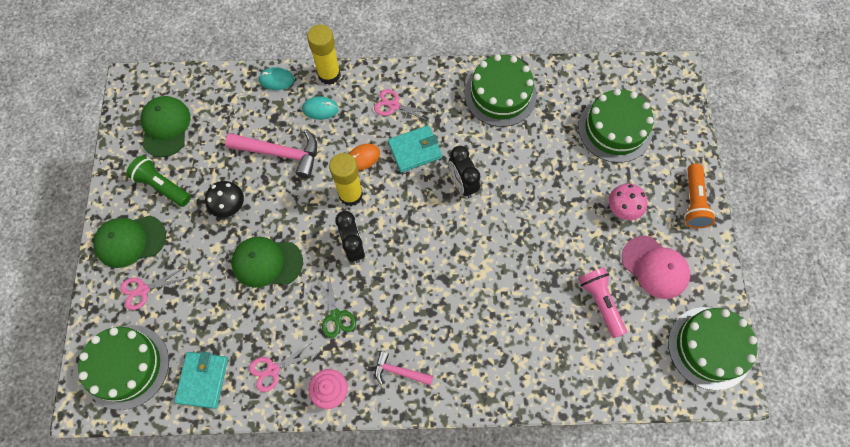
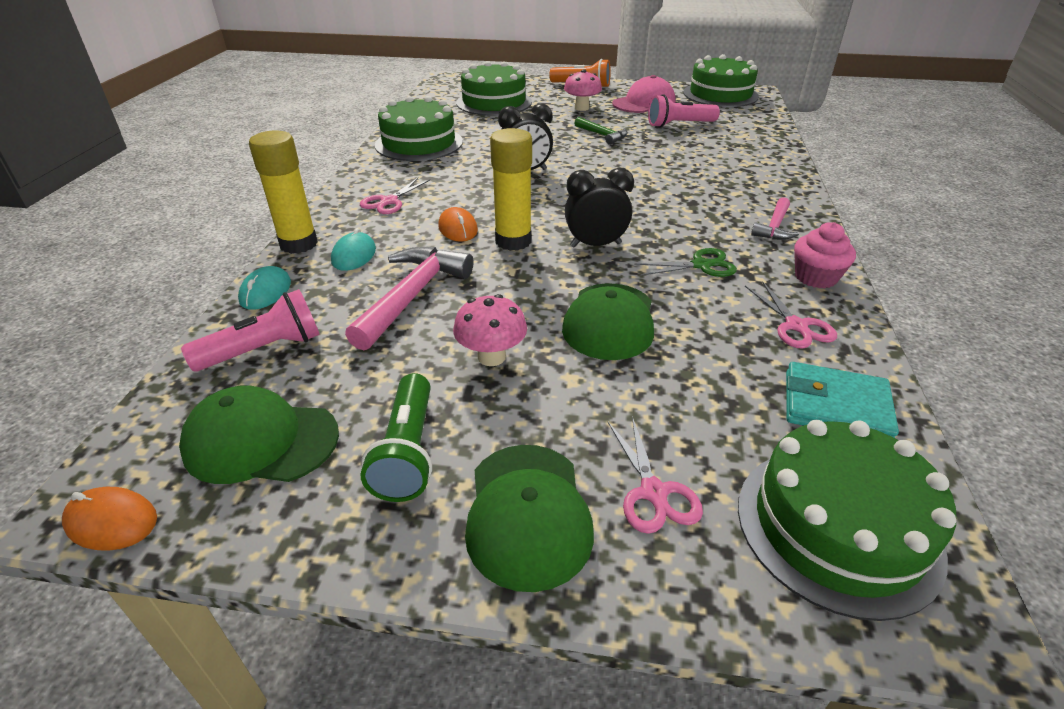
camera: 80 degrees left, 30 degrees down
green flashlight [126,155,191,207] -> green flashlight turned 45 degrees counterclockwise [361,373,432,502]
black mushroom [205,181,244,218] -> pink mushroom [453,294,527,366]
turquoise wallet [388,125,442,173] -> none
none -> orange mouse [62,487,157,551]
none -> pink flashlight [181,289,320,371]
none -> green hammer [574,117,628,145]

